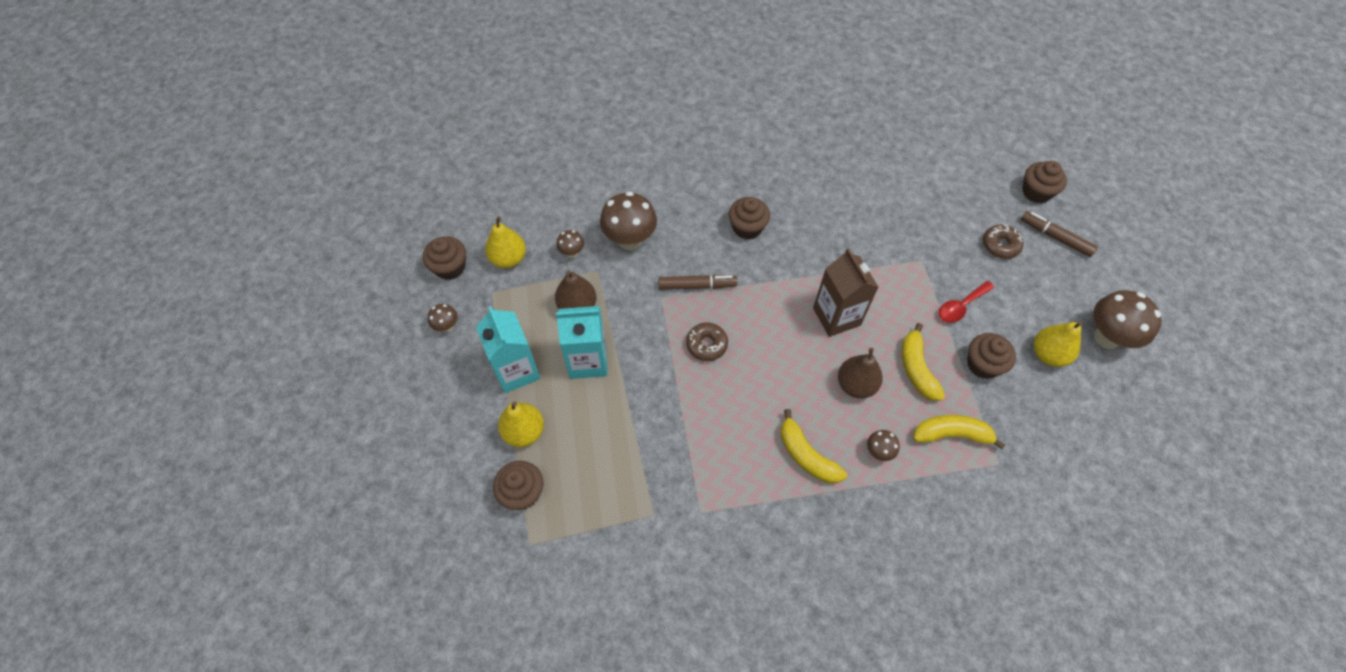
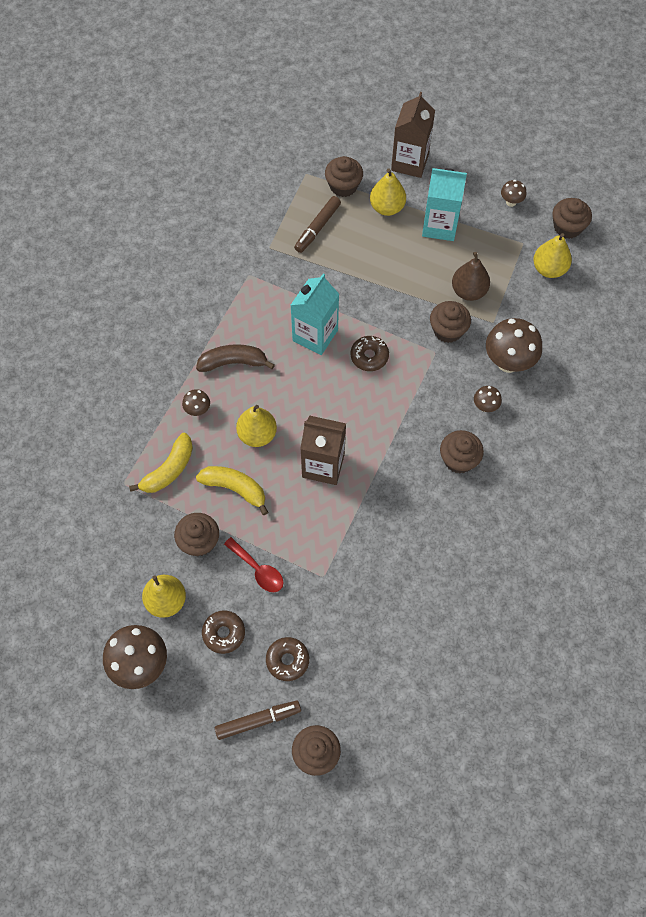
camera: 125 degrees right, 5 degrees up
brown mushroom [556,230,584,258] -> brown mushroom moved to [474,386,502,412]
turquoise carton [556,306,607,379] -> turquoise carton moved to [291,274,339,355]
brown marker [658,275,737,290] -> brown marker moved to [294,196,341,253]
yellow banana [781,409,847,484] -> brown banana [196,344,275,372]
brown pear [838,348,883,399] -> yellow pear [236,405,277,447]
red spoon [938,281,994,323] -> red spoon turned 135 degrees clockwise [224,537,284,592]
none -> brown donut [202,611,245,654]
none -> brown carton [391,92,435,178]
none -> brown cupcake [430,301,471,343]

